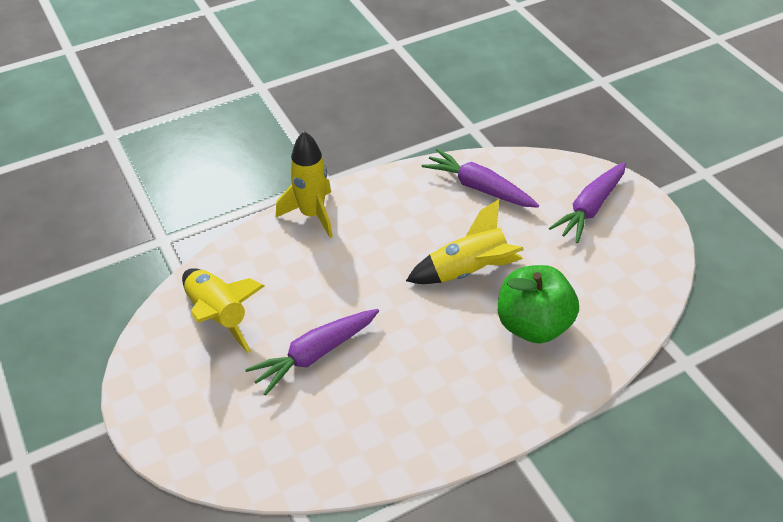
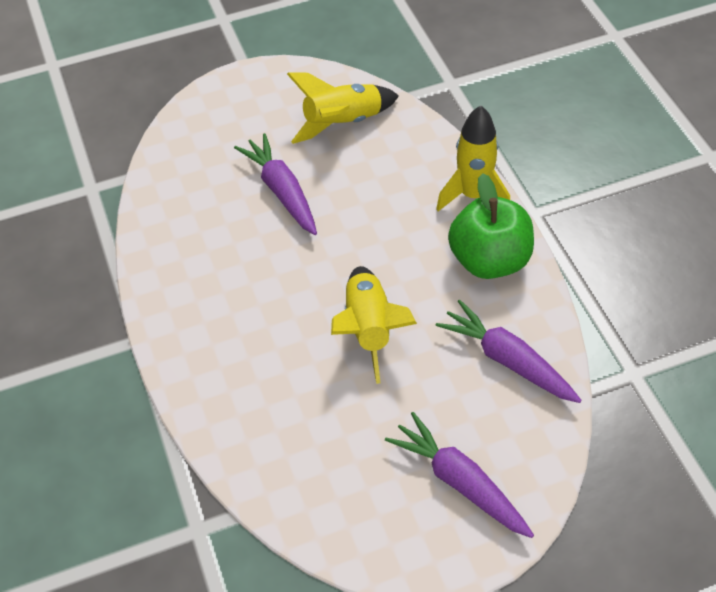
camera: 100 degrees right, 5 degrees up
purple carrot [422,149,539,208] -> purple carrot turned 90 degrees counterclockwise [436,300,582,403]
green apple [498,265,579,344] -> green apple moved to [448,173,534,279]

